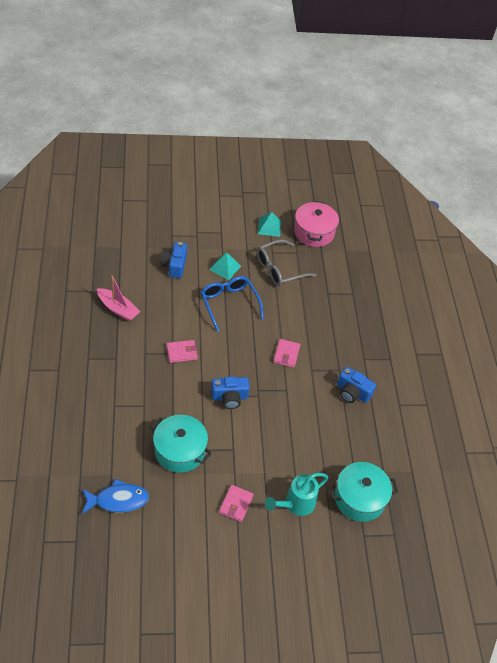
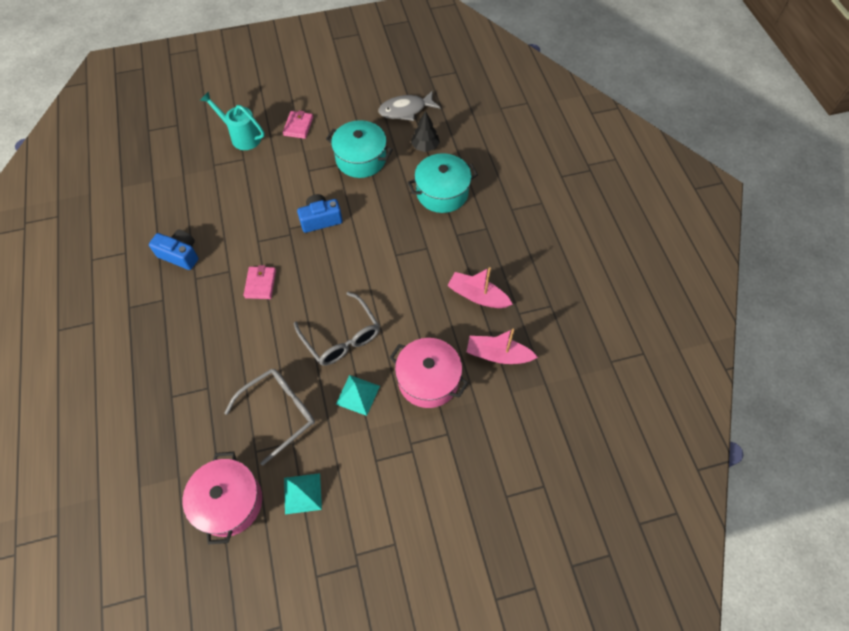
camera: 175 degrees right, 10 degrees up
blue fish [82,479,149,514] -> grey fish [378,90,440,121]
blue camera [161,242,187,278] -> pink pot [389,338,468,408]
pink wallet [166,340,198,363] -> none
blue glasses [201,276,264,332] -> grey glasses [294,292,380,366]
turquoise watering can [265,473,329,516] -> turquoise watering can turned 105 degrees counterclockwise [200,91,265,150]
turquoise pot [329,462,398,522] -> turquoise pot moved to [408,153,478,213]
none -> black tree [411,111,440,152]
none -> pink boat [467,329,538,364]

